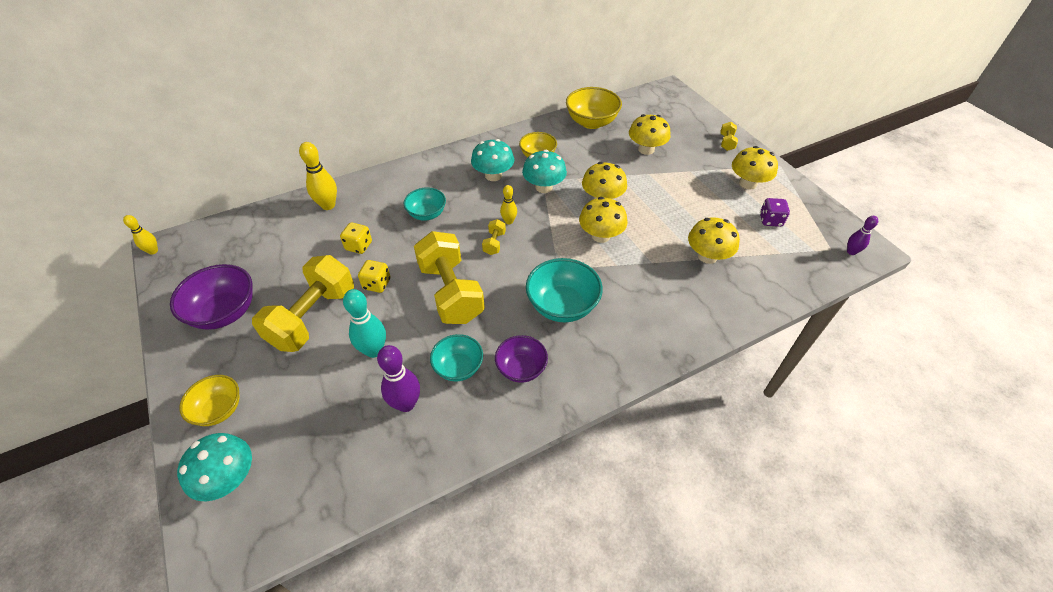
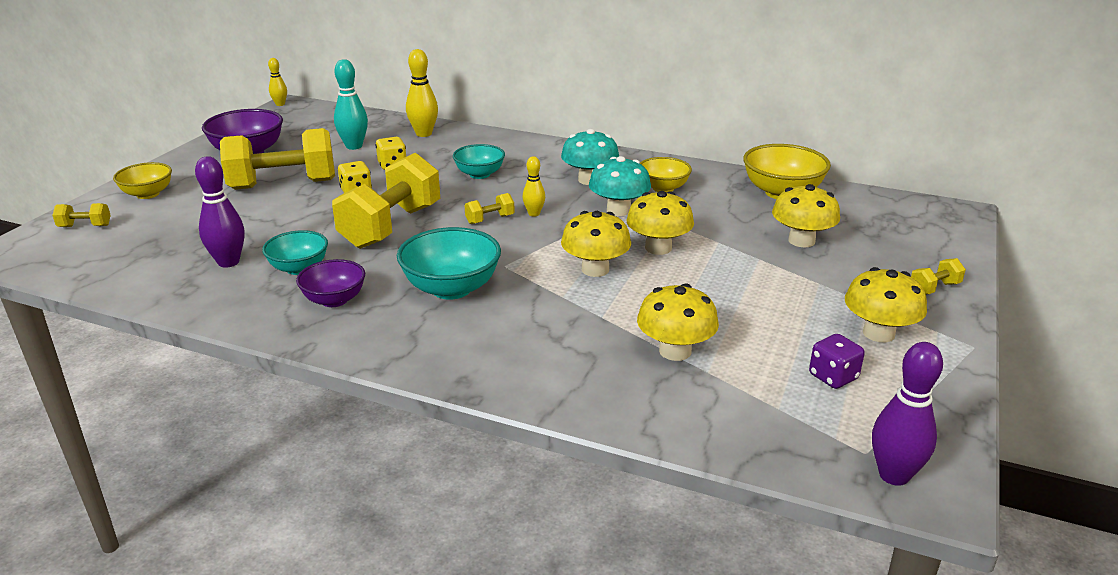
camera: 50 degrees right, 20 degrees down
turquoise mushroom [177,433,252,501] -> yellow dumbbell [52,203,111,227]
turquoise bowling pin [343,289,386,358] -> turquoise bowling pin moved to [334,59,368,150]
purple bowling pin [847,216,878,255] -> purple bowling pin [872,342,943,486], size x1.67

